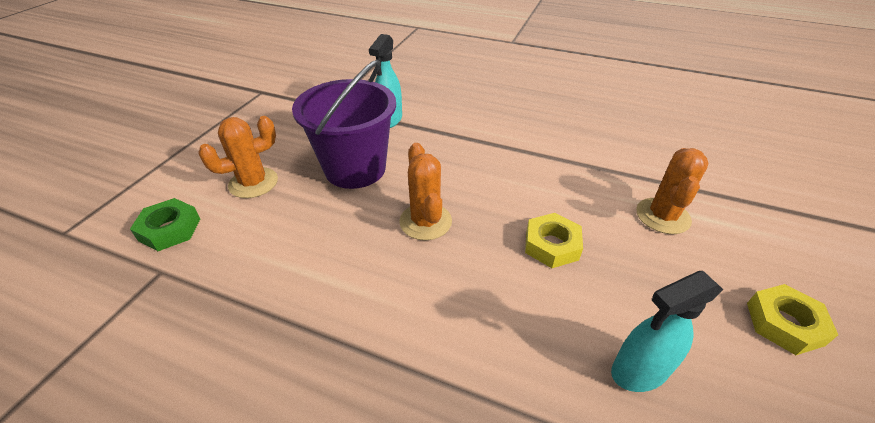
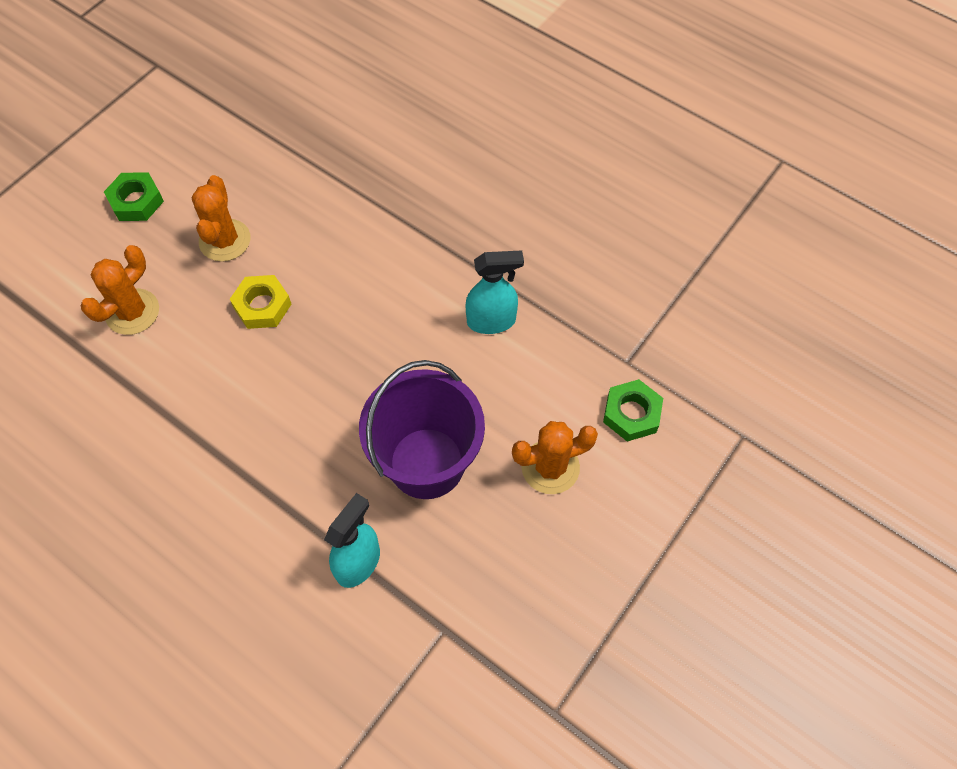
camera: 165 degrees left, 20 degrees up
orange cactus [399,143,452,240] -> orange cactus moved to [192,175,251,262]
turquoise spray bottle [611,271,723,392] -> turquoise spray bottle moved to [466,250,524,334]
yellow nut [747,284,838,355] -> green nut [104,172,164,221]

